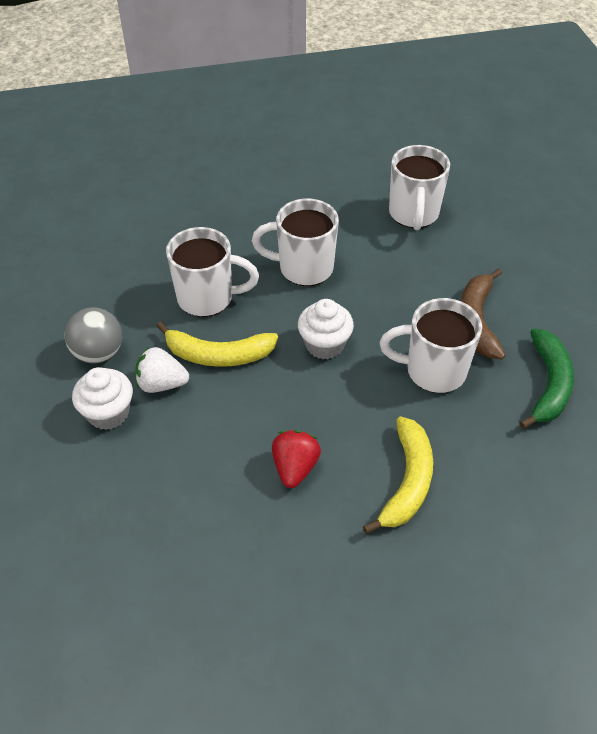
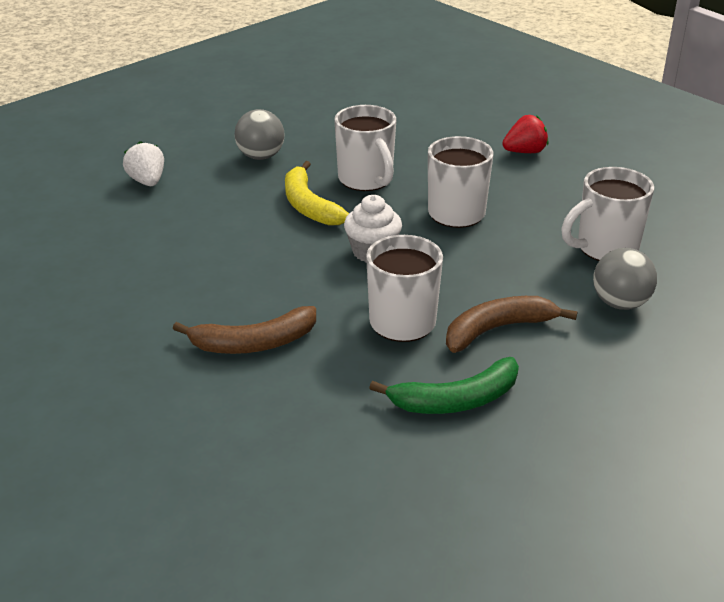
camera: 60 degrees right, 15 degrees down
white cupcake [72,367,133,430] -> none
white strawberry [135,347,189,393] -> white strawberry moved to [123,141,164,186]
red strawberry [272,430,321,488] -> red strawberry moved to [502,115,549,153]
yellow banana [363,417,433,534] -> brown banana [173,306,316,354]
none -> grey ball [593,248,657,310]

